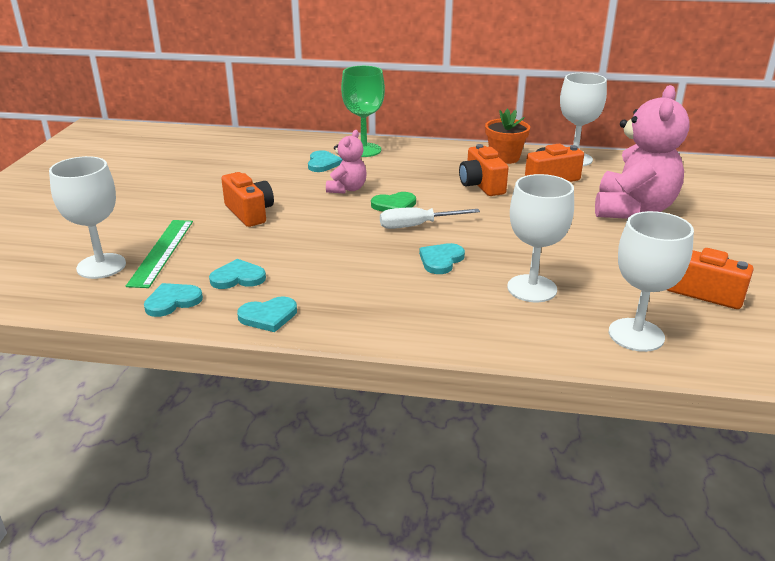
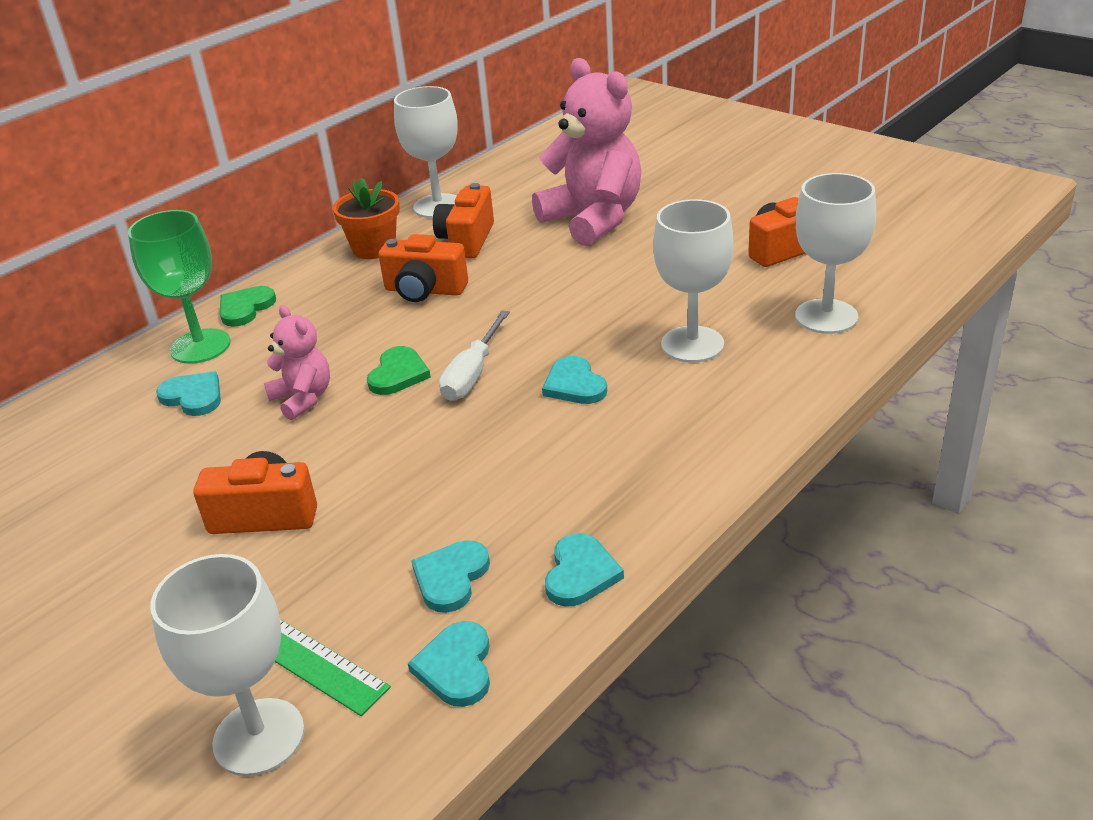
camera: 55 degrees left, 5 degrees up
none -> green heart [220,286,276,327]

